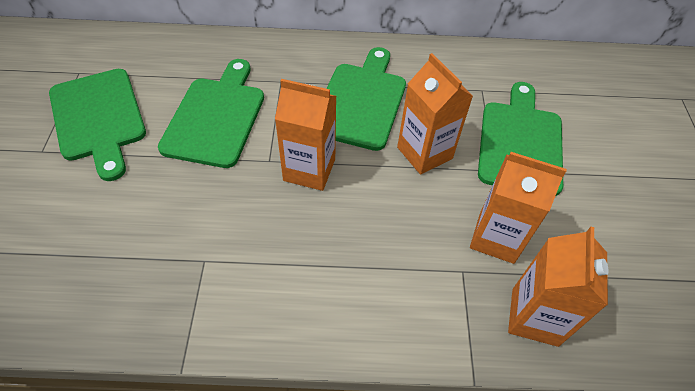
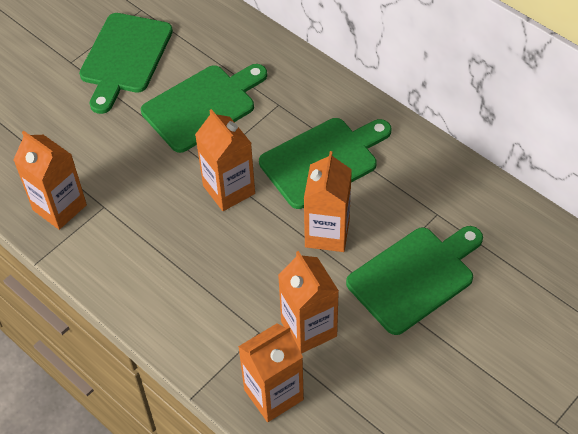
camera: 45 degrees right, 0 degrees up
none -> orange carton [13,131,87,230]

